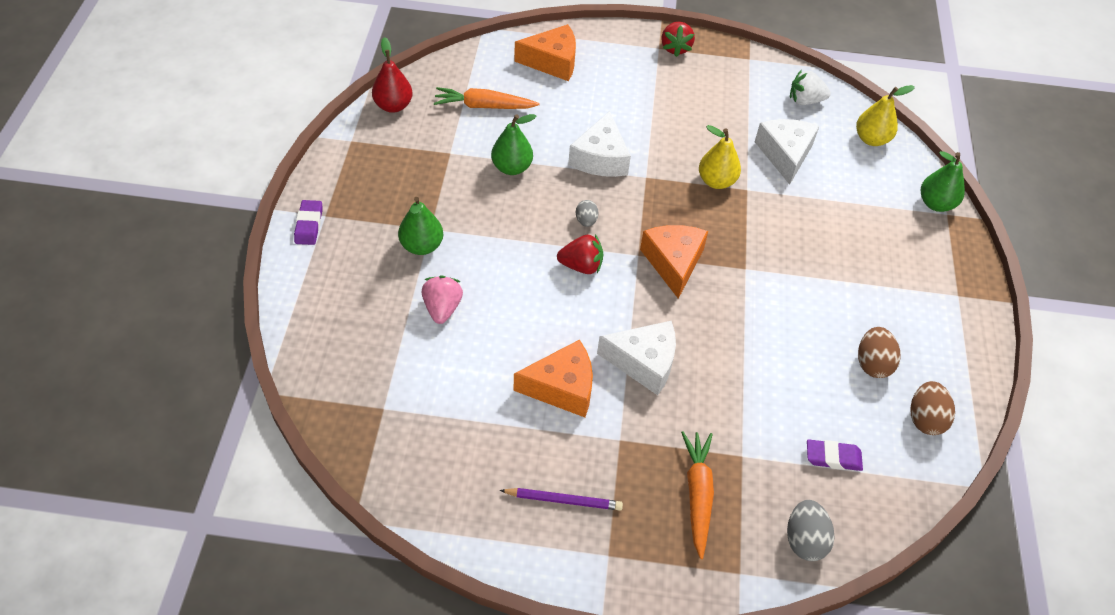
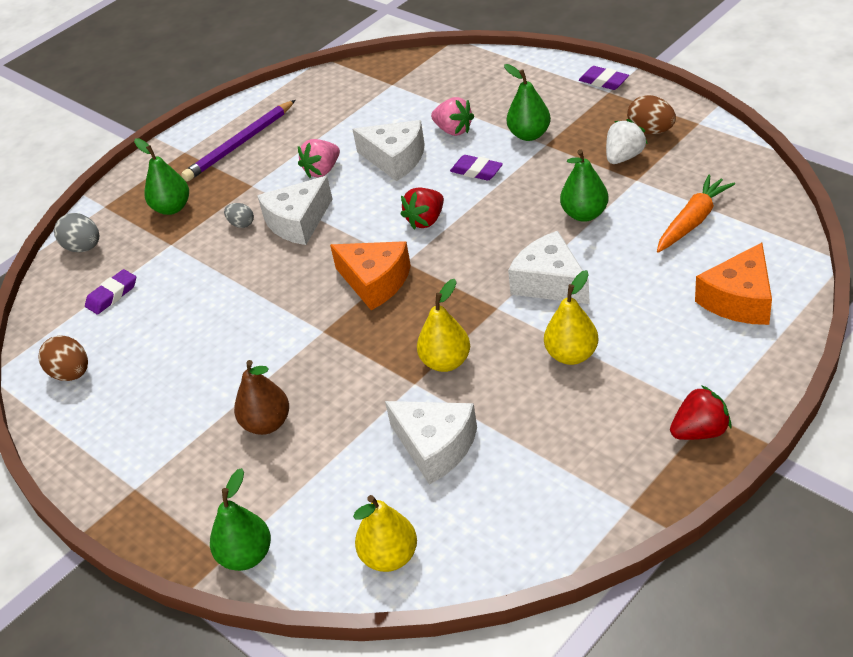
camera: 135 degrees right, 10 degrees down
red pear [372,37,413,113] -> none
purple pencil [500,488,623,511] -> purple pencil [181,100,296,182], size x1.55
orange cheese [513,339,593,417] -> pink strawberry [298,139,340,178]
grey egg [576,200,599,227] -> grey egg moved to [224,203,254,228]
red strawberry [662,21,695,57] -> red strawberry turned 120 degrees clockwise [670,385,731,440]
orange carrot [681,431,714,559] -> green pear [134,138,189,215]
white strawberry [790,70,831,105] -> white strawberry moved to [606,119,648,164]
brown egg [858,327,901,378] -> brown egg moved to [627,95,676,134]
none -> brown pear [234,360,289,435]
none -> white cheese [352,120,424,181]
none -> purple eraser [450,155,503,181]
none -> yellow pear [544,270,598,365]

